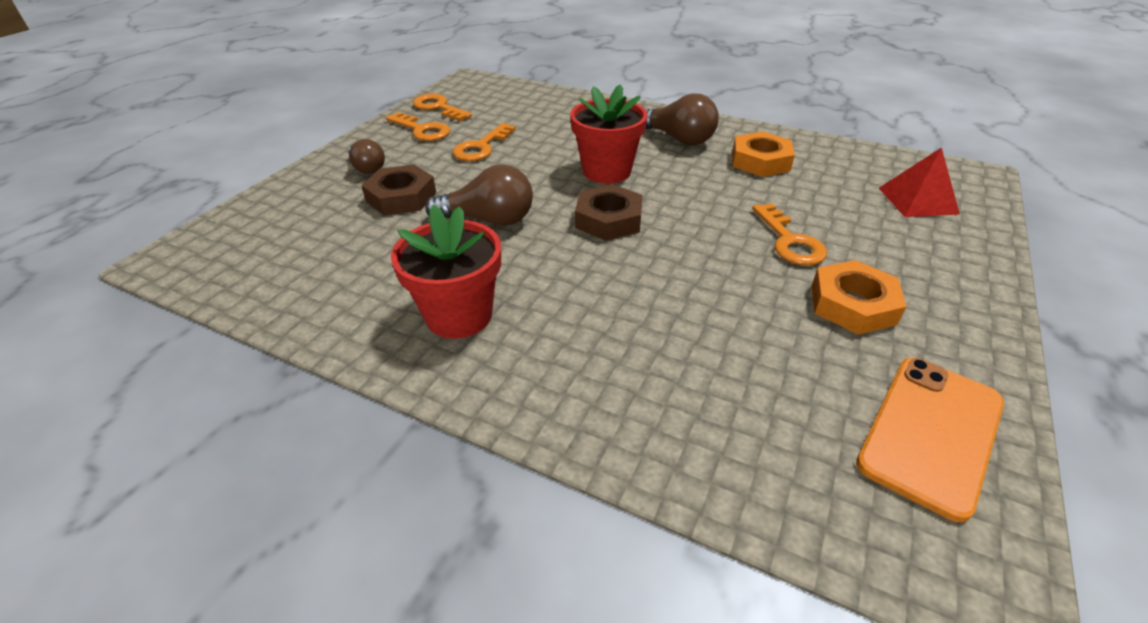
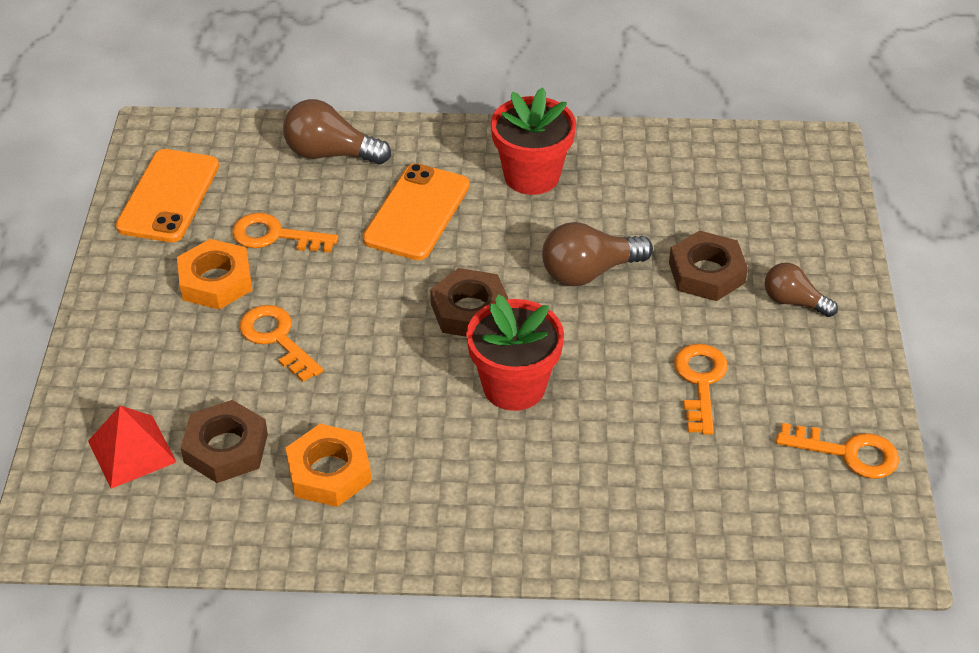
camera: 155 degrees right, 5 degrees up
orange key [386,112,450,141] -> orange key moved to [232,213,338,253]
brown light bulb [645,93,719,145] -> brown light bulb moved to [283,99,391,165]
none -> brown nut [181,400,268,483]
none -> orange phone [363,163,470,260]

